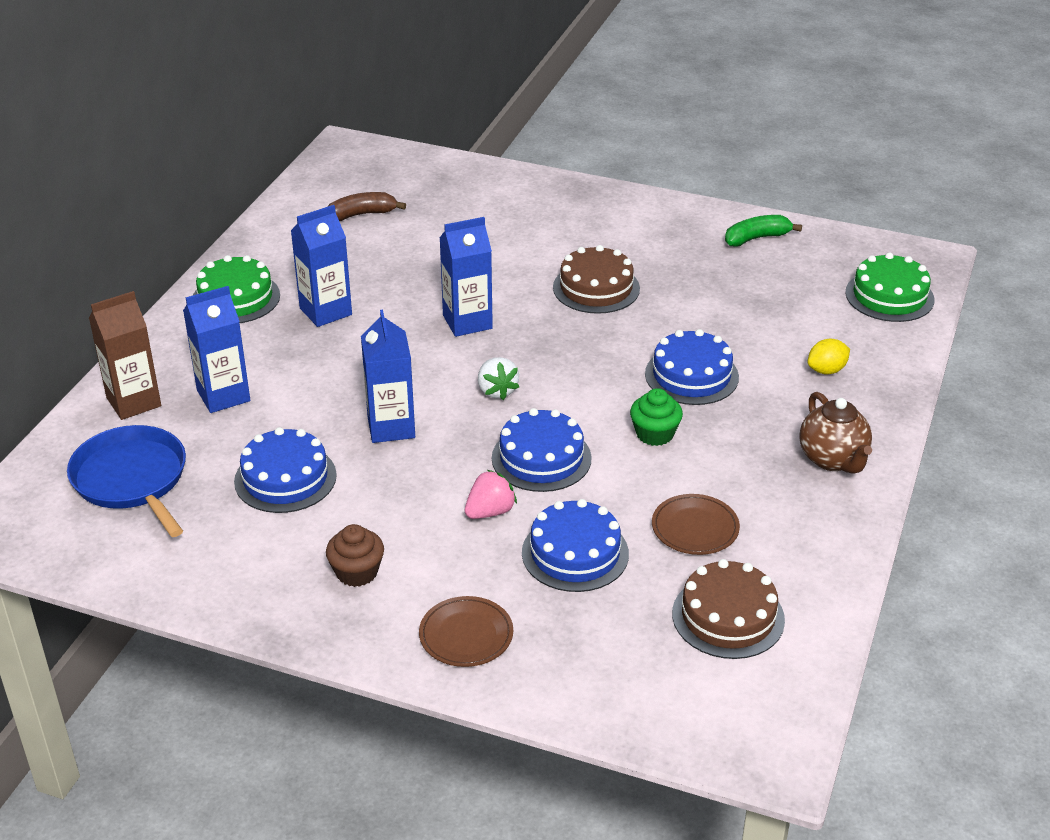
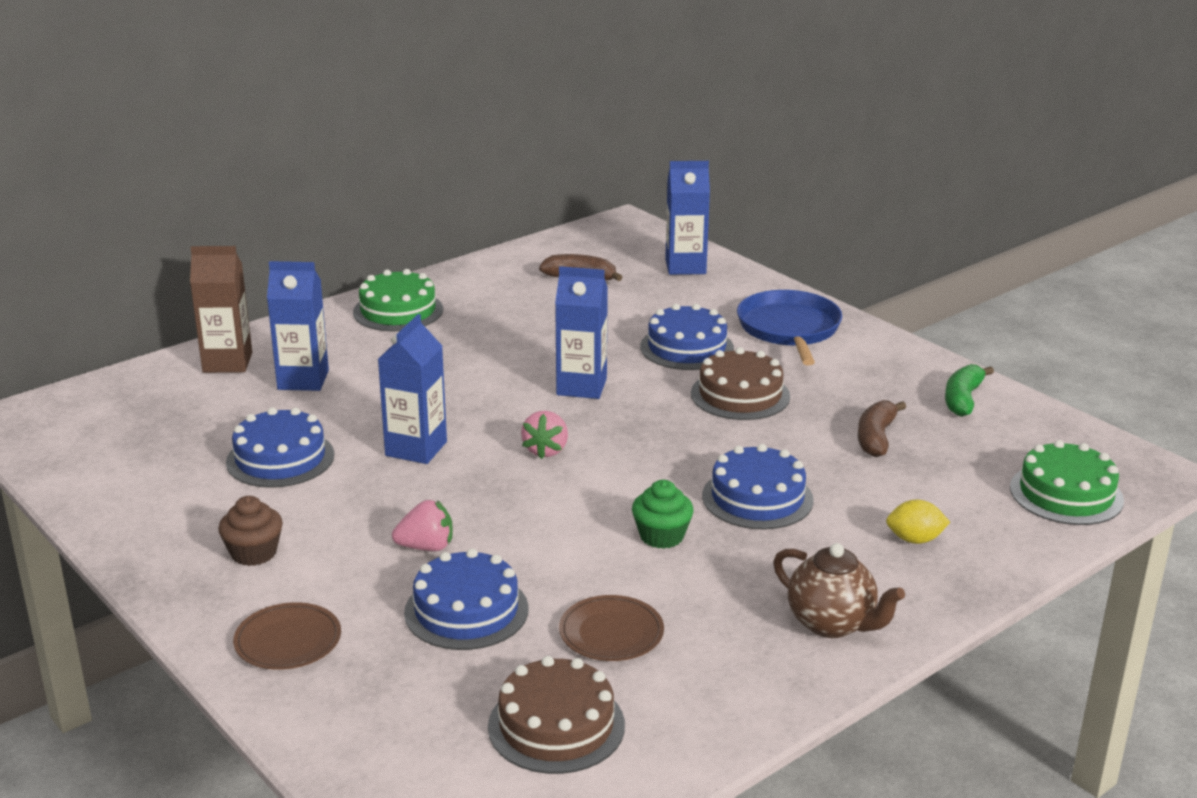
camera: 30 degrees right, 10 degrees down
blue pan [67,425,186,537] -> blue pan moved to [737,290,842,365]
blue carton [291,205,352,327] -> blue carton moved to [665,161,710,275]
white strawberry [478,357,519,400] -> pink strawberry [521,411,568,459]
blue cake [492,408,592,492] -> blue cake moved to [640,304,734,370]
green banana [725,215,802,247] -> green banana turned 75 degrees counterclockwise [945,364,994,417]
brown teapot [799,392,872,474] -> brown teapot turned 60 degrees counterclockwise [773,543,905,638]
none -> brown banana [858,400,906,457]

